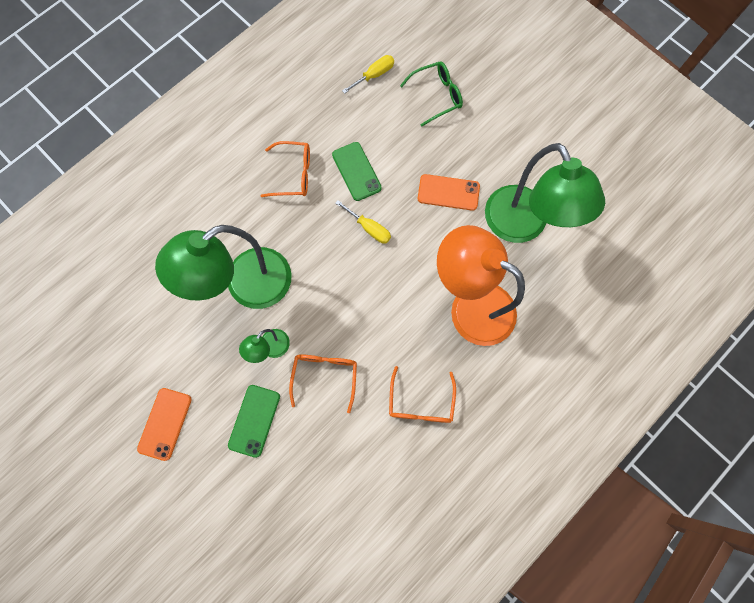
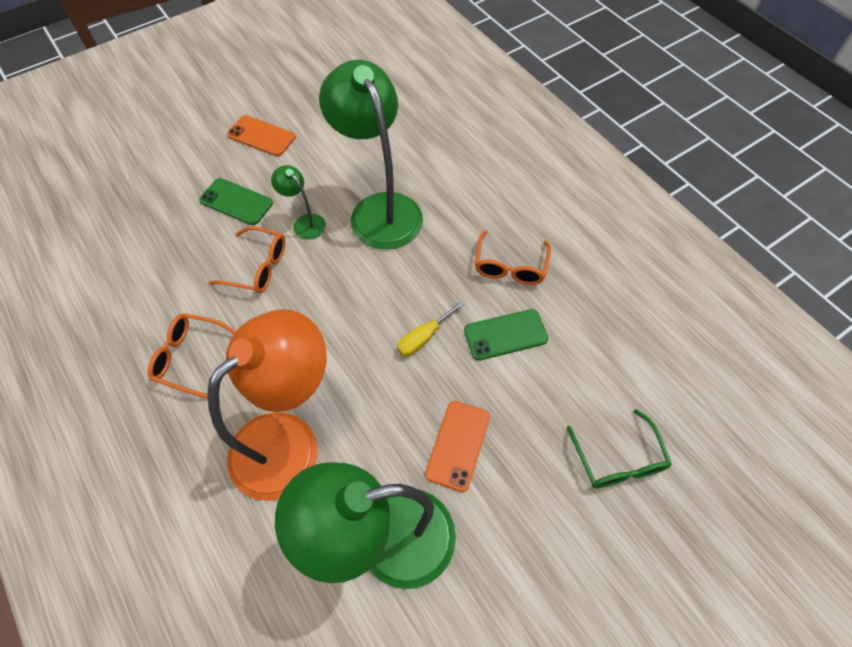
camera: 100 degrees right, 15 degrees down
yellow screwdriver [342,55,394,94] -> none

